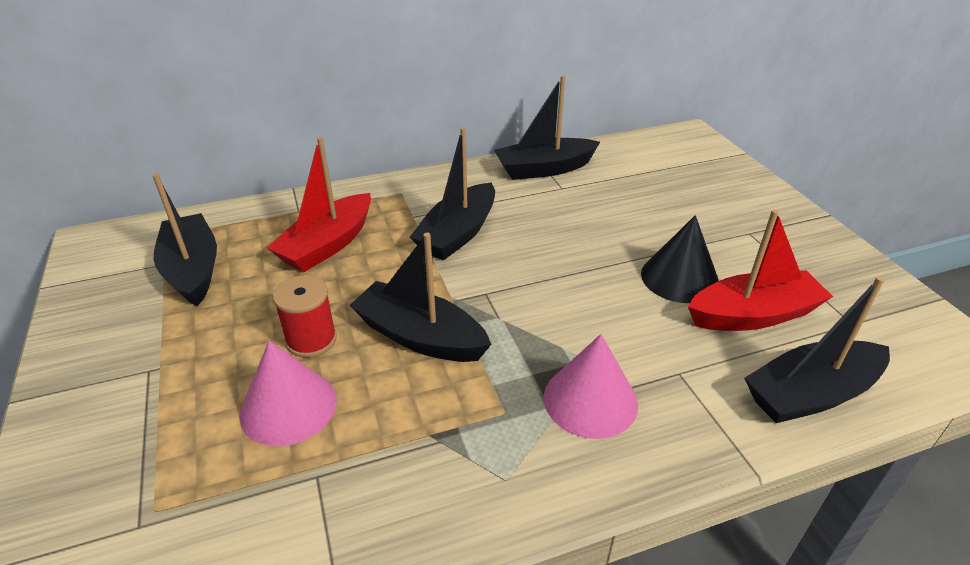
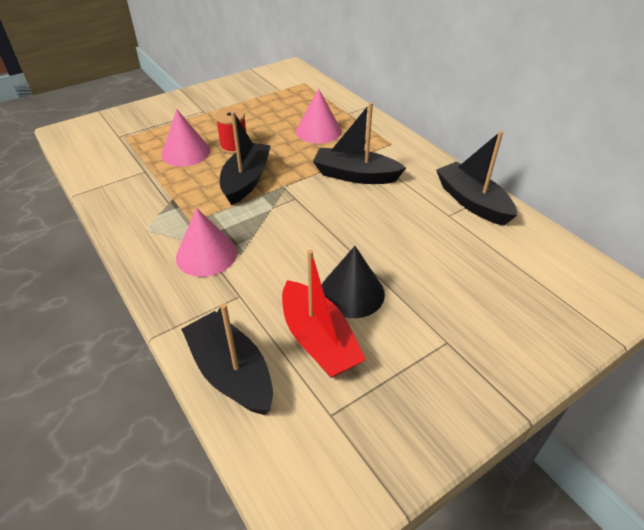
camera: 75 degrees right, 5 degrees up
black boat [153,174,217,306] -> none
red boat [267,137,371,272] -> pink cone [296,89,342,144]

